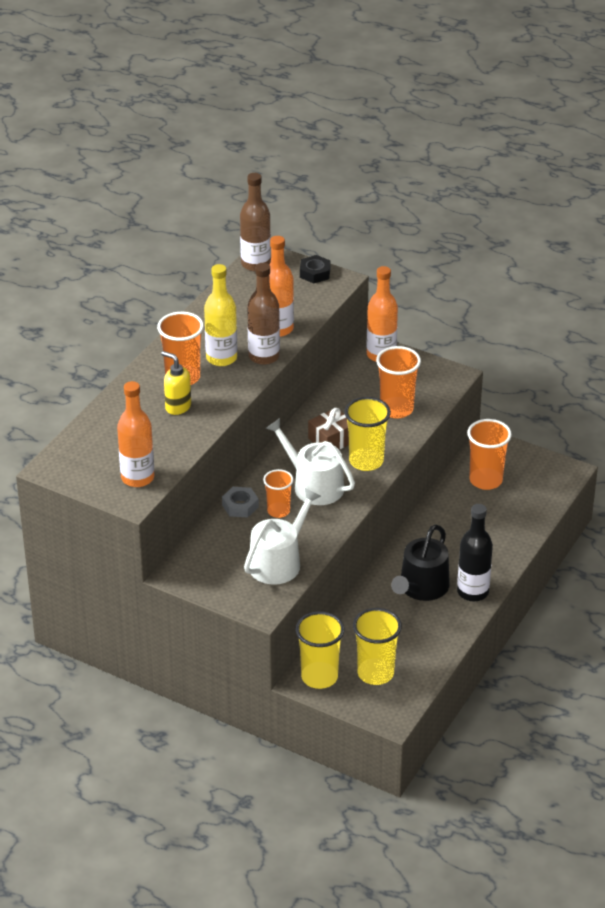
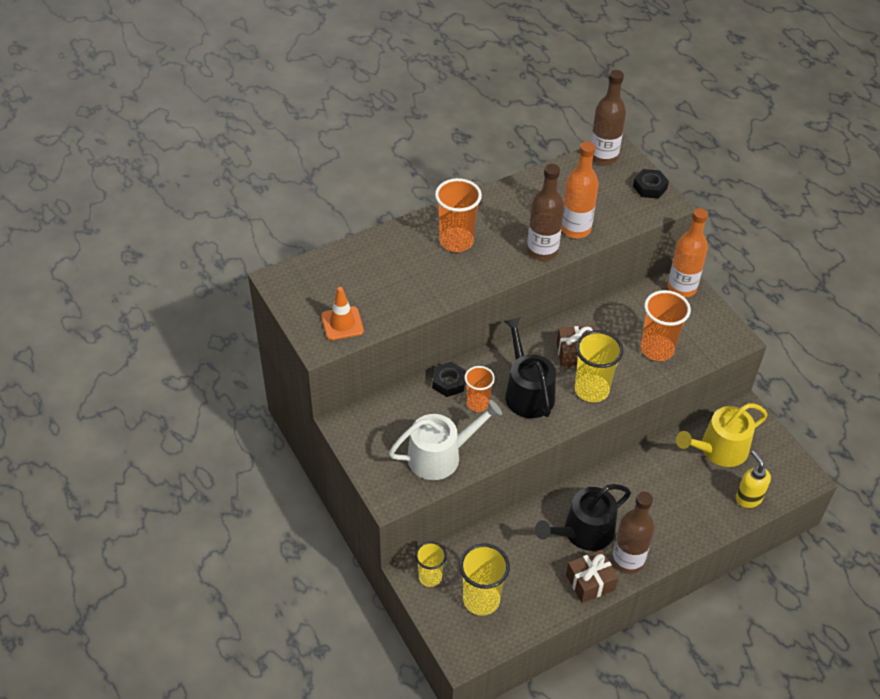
camera: 30 degrees right, 10 degrees up
orange bottle [117,381,154,487] -> orange traffic cone [321,287,364,340]
yellow soap dispenser [161,351,191,415] -> yellow soap dispenser moved to [736,451,771,508]
yellow bottle [204,264,237,366] -> none
grey nut [222,487,259,517] -> black nut [432,362,466,397]
white watering can [266,418,355,505] -> black watering can [504,317,556,418]
yellow cup [296,611,344,689] -> yellow cup [415,541,447,587], size x0.64
black bottle [457,504,493,601] -> brown bottle [612,492,654,574]
orange cup [467,419,512,490] -> yellow watering can [676,403,768,467]
none -> brown gift [566,550,618,603]

